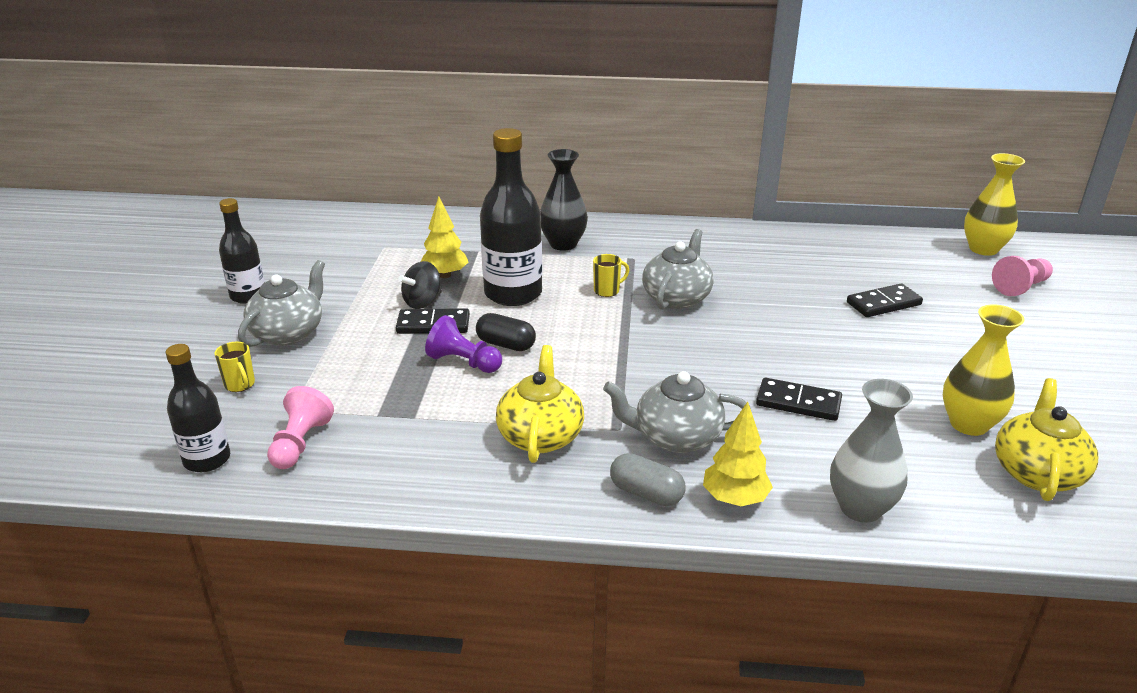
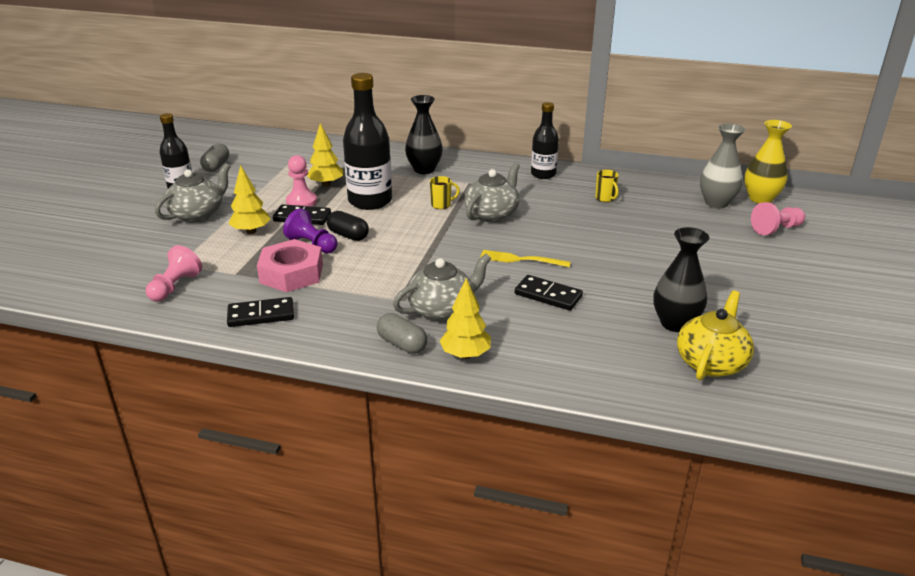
camera: 10 degrees right, 0 degrees up
black bottle [166,344,230,472] -> black bottle moved to [531,102,559,179]
yellow mug [215,342,255,392] -> yellow mug moved to [595,170,619,202]
black spinning top [398,261,442,309] -> pink pawn [286,155,317,207]
yellow teapot [496,345,584,463] -> none
grey teapot [603,371,751,453] -> grey teapot turned 135 degrees clockwise [393,254,491,321]
grey vase [830,379,913,523] -> grey vase moved to [700,123,745,208]
black domino [847,283,923,317] -> black domino moved to [227,297,294,327]
yellow vase [943,305,1025,436] -> black vase [653,227,709,332]
none -> grey capsule [200,143,229,172]
none -> yellow tree [229,165,270,234]
none -> pink nut [257,239,323,292]
none -> yellow fork [480,250,571,268]

